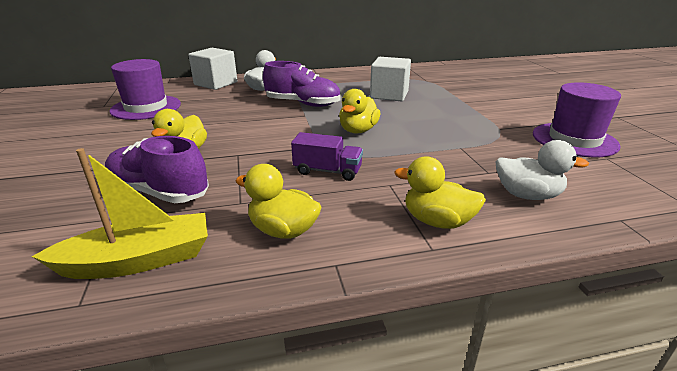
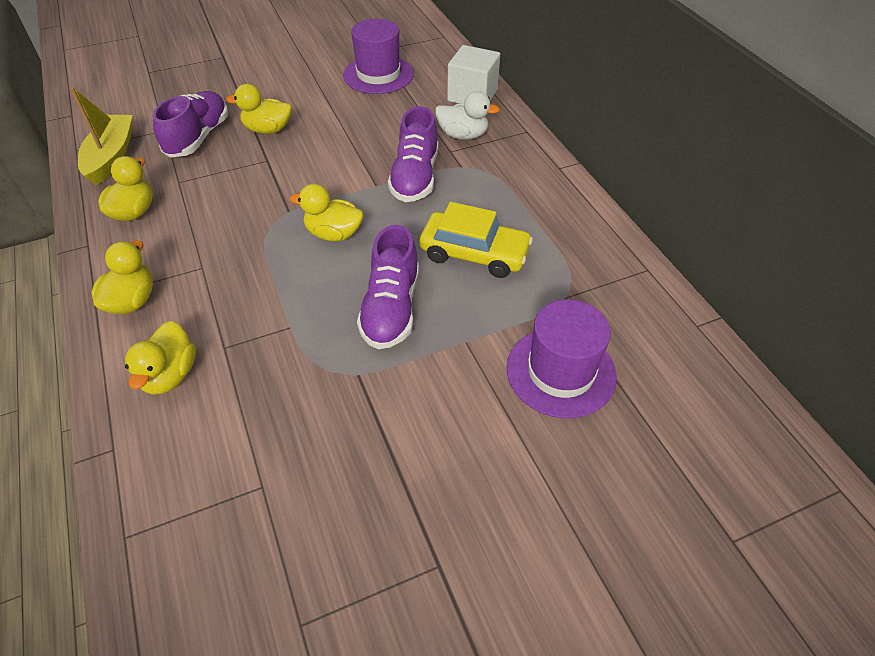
camera: 80 degrees right, 20 degrees up
yellow boat [32,148,208,279] -> yellow boat turned 150 degrees counterclockwise [70,87,133,185]
purple truck [291,132,363,181] -> none
white cube [370,57,411,101] -> yellow car [420,202,533,278]
white duck [496,140,589,200] -> yellow duck [125,321,196,395]
purple hat [533,82,621,157] -> purple hat moved to [507,300,617,418]
none -> purple shoe [357,225,419,349]

